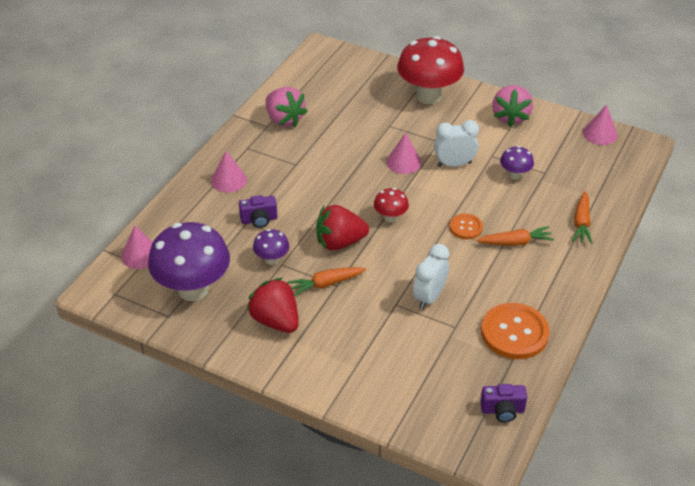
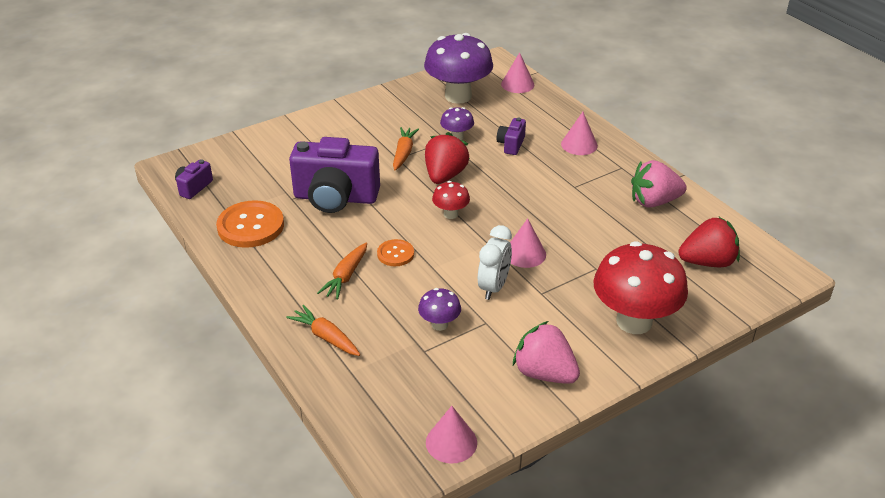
camera: 120 degrees right, 5 degrees down
red strawberry [246,278,299,333] -> red strawberry moved to [678,217,740,267]
white clock [413,244,449,309] -> purple camera [289,137,380,213]

